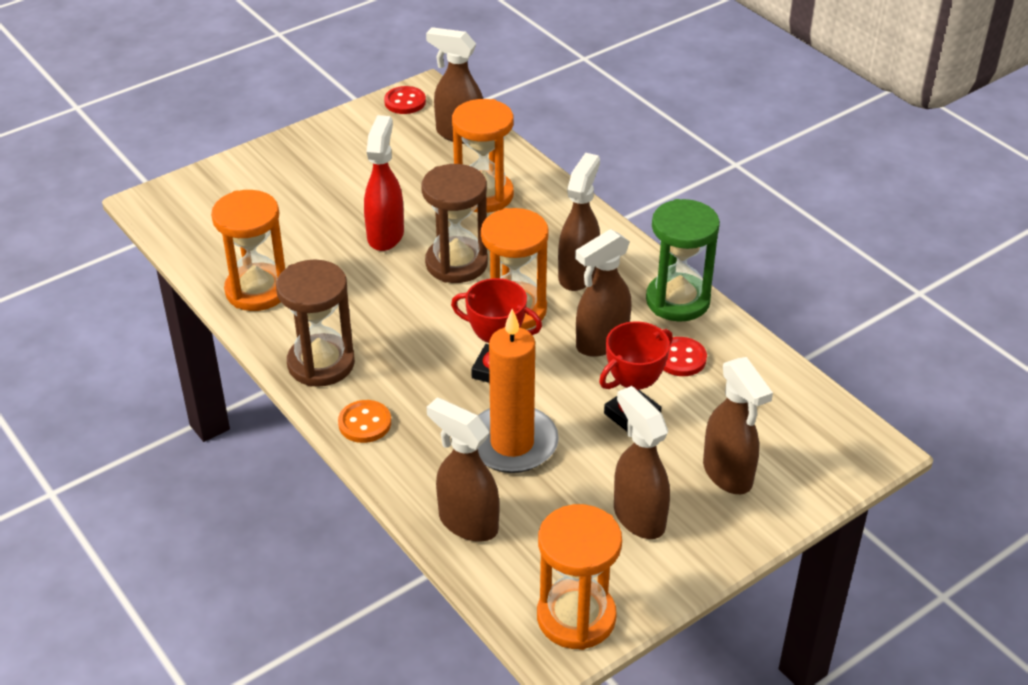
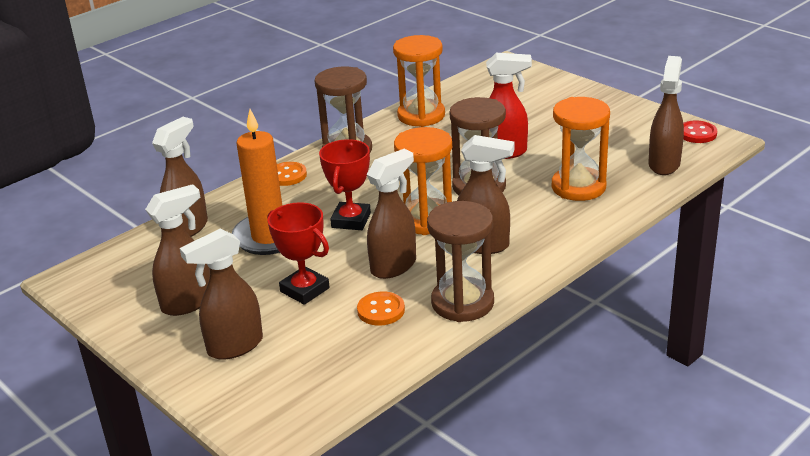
camera: 85 degrees right, 10 degrees down
orange hourglass [537,504,622,650] -> none
brown spray bottle [575,229,632,357] -> brown spray bottle turned 90 degrees clockwise [367,149,416,279]
green hourglass [646,199,720,322] -> brown hourglass [427,201,494,322]
red button [663,337,707,376] -> orange button [357,292,405,326]

